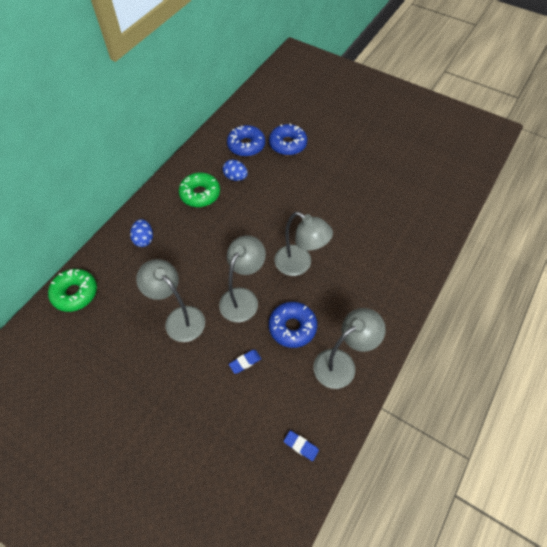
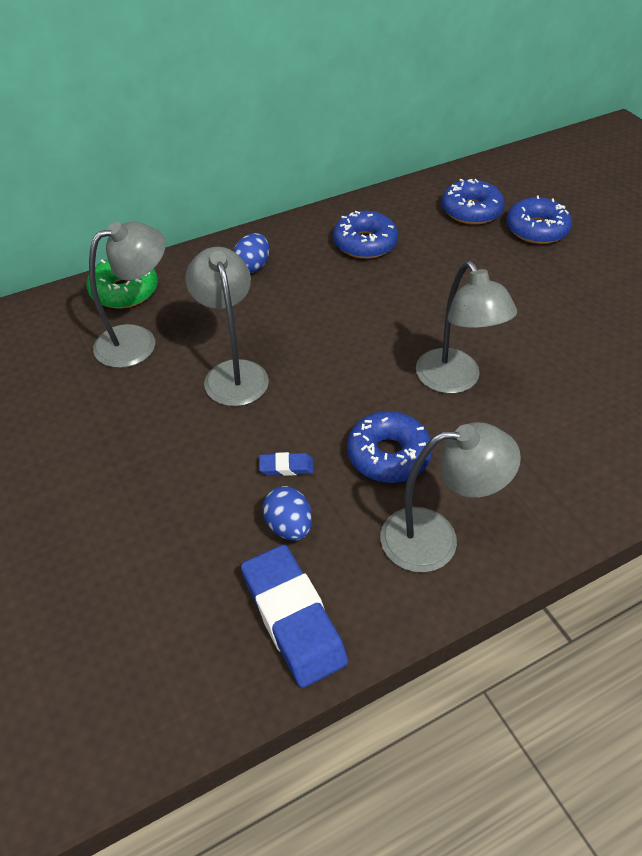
camera: 30 degrees right, 10 degrees down
green donut [179,173,220,207] -> blue donut [333,211,398,259]
grey lamp [219,235,266,322] -> grey lamp moved to [89,222,166,368]
blue egg [223,159,248,181] -> blue egg moved to [262,486,312,541]
blue eraser [284,430,319,461] -> blue eraser [241,544,348,688], size x2.21

